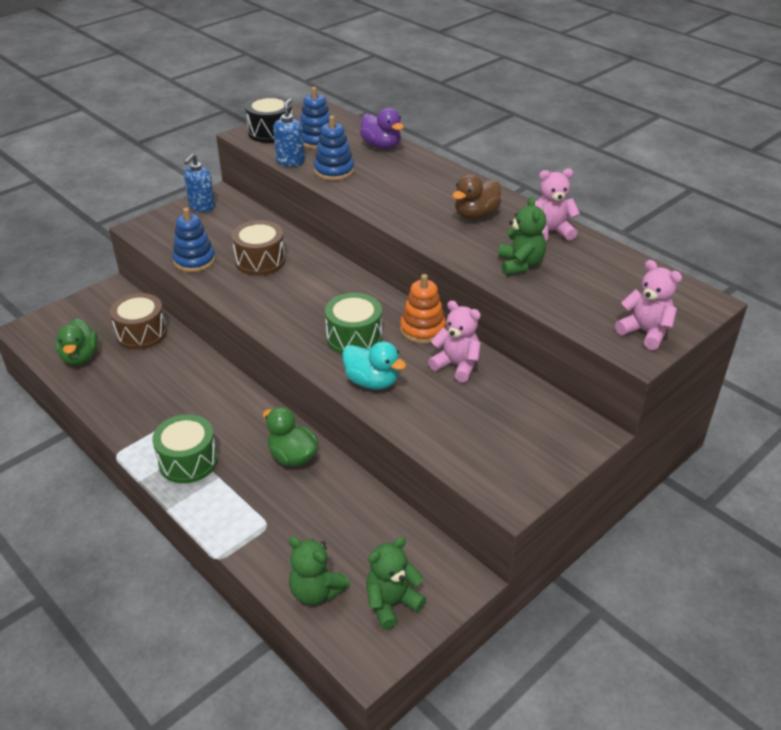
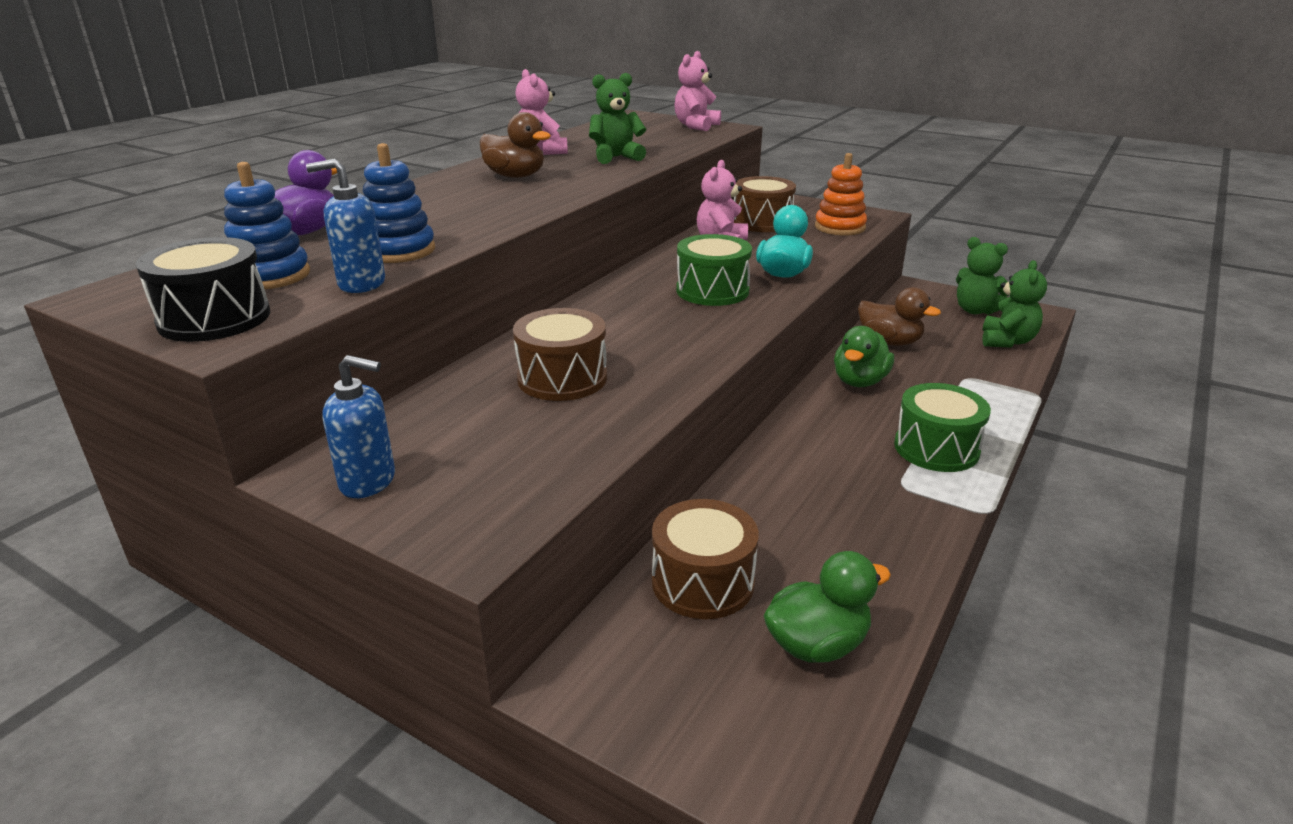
camera: 105 degrees left, 10 degrees down
blue stacking toy [172,208,216,272] -> none
orange stacking toy [400,274,446,344] -> orange stacking toy moved to [815,153,867,236]
none -> brown drum [734,176,796,232]
none -> brown duck [858,287,941,346]

